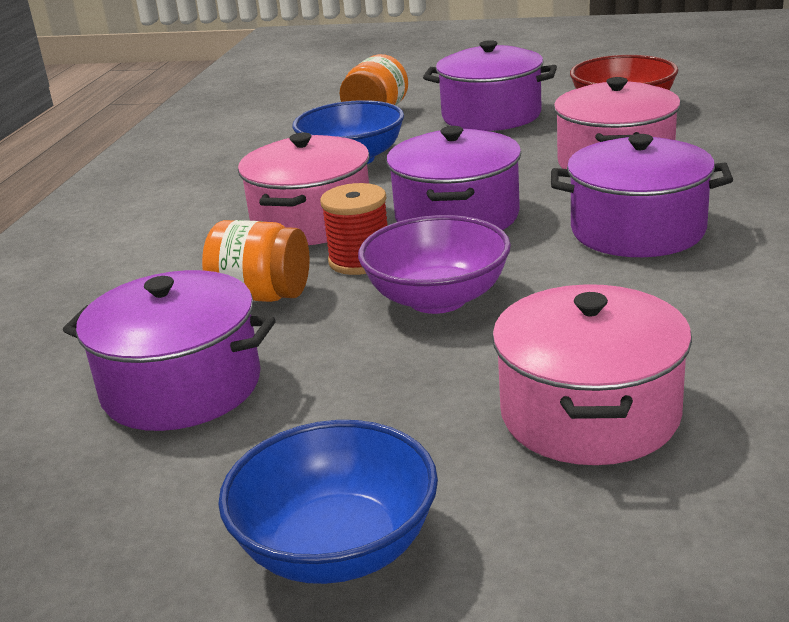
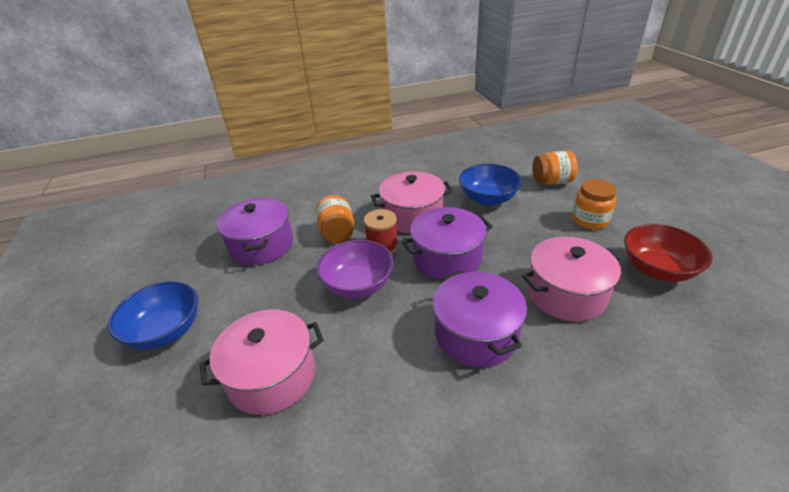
camera: 60 degrees right, 10 degrees up
purple pot [423,40,557,131] -> orange jar [572,179,617,229]

